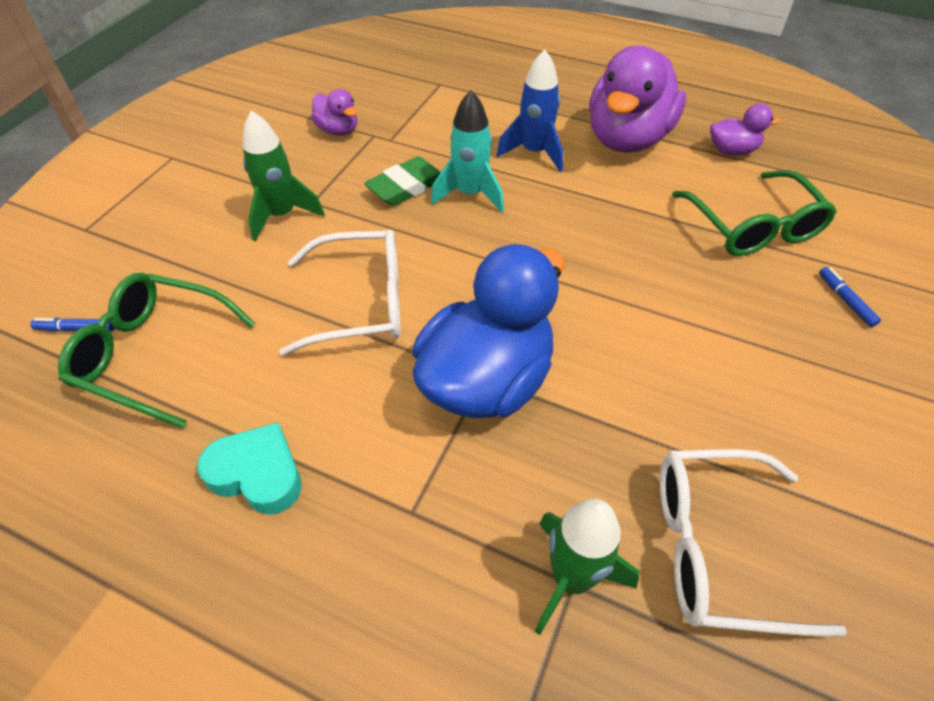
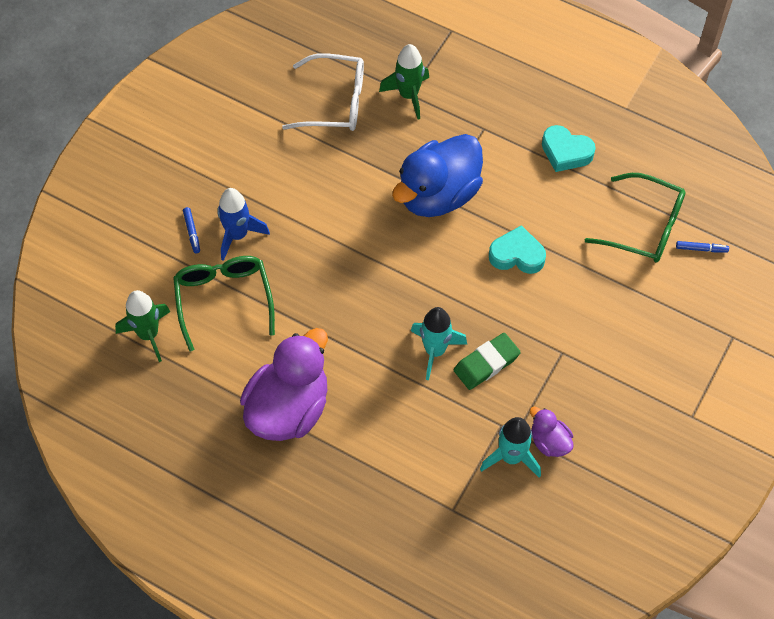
camera: 175 degrees left, 10 degrees up
green rocket [242,111,325,241] -> green rocket moved to [115,290,170,362]
white glasses [279,230,401,356] -> turquoise heart [489,225,546,274]
blue rocket [497,50,563,172] -> blue rocket moved to [217,188,270,261]
purple duck [710,104,781,156] -> none
none -> turquoise rocket [480,417,541,478]

